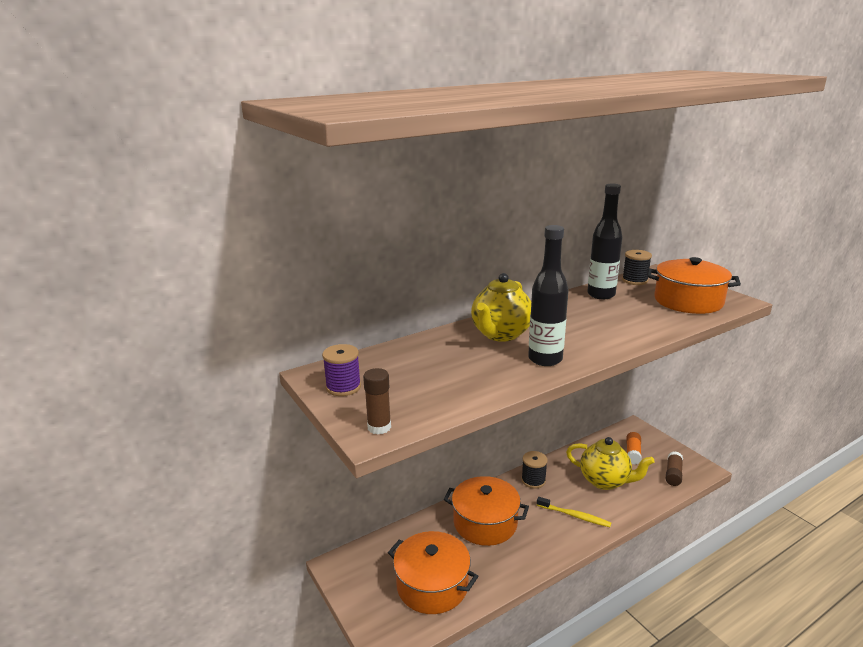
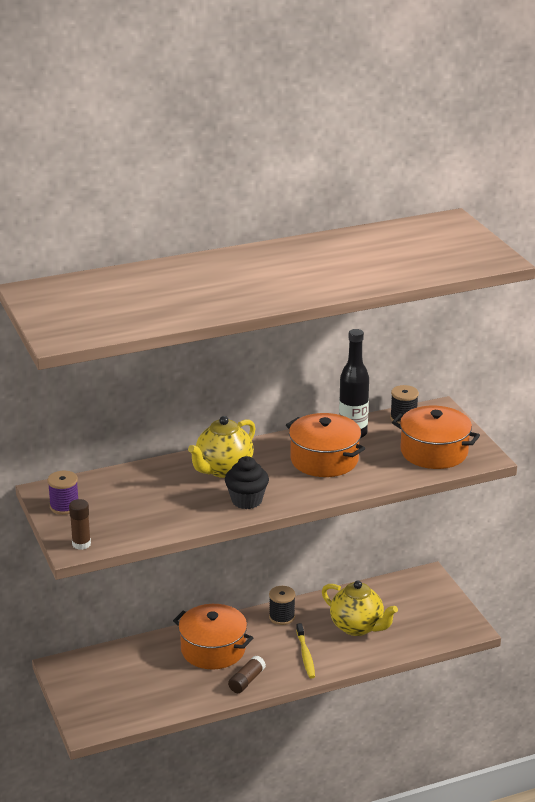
camera: 10 degrees right, 5 degrees up
orange pot [388,531,478,614] -> orange pot moved to [286,413,365,477]
black bottle [528,225,569,366] -> black cupcake [225,456,269,509]
yellow toothbrush [537,497,611,527] -> yellow toothbrush turned 45 degrees clockwise [296,623,315,678]
orange glue stick [626,432,642,465] -> none
brown glue stick [666,451,683,486] -> brown glue stick moved to [228,655,266,693]

